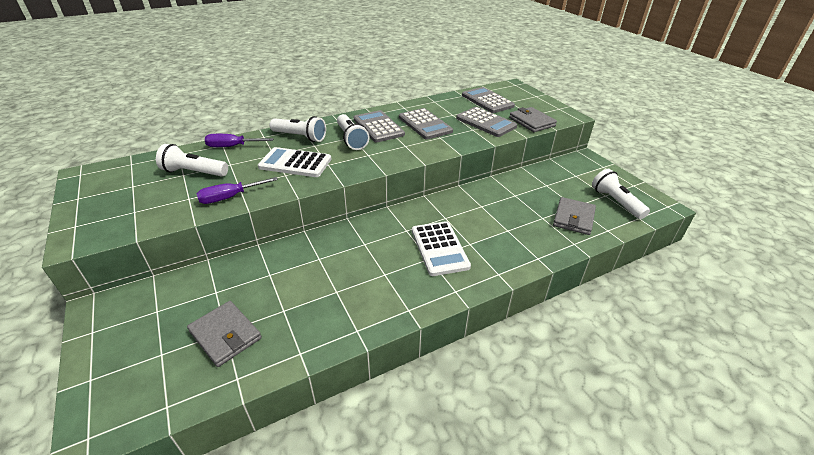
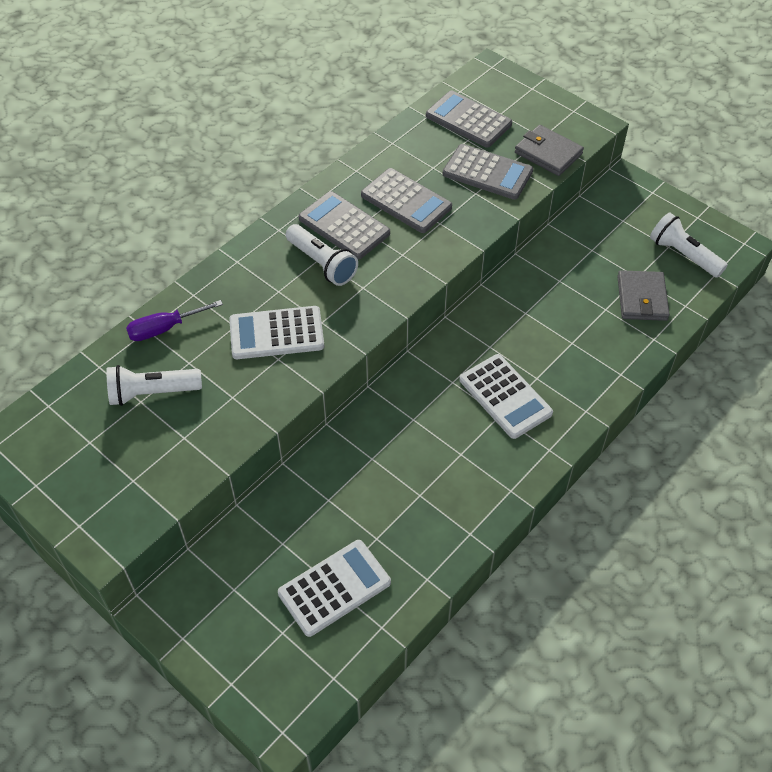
camera: 20 degrees left, 15 degrees up
grey wallet [187,301,262,367] -> white calculator [278,540,391,637]
purple screwdriver [197,177,278,204] -> none
white flashlight [270,116,326,142] -> none

